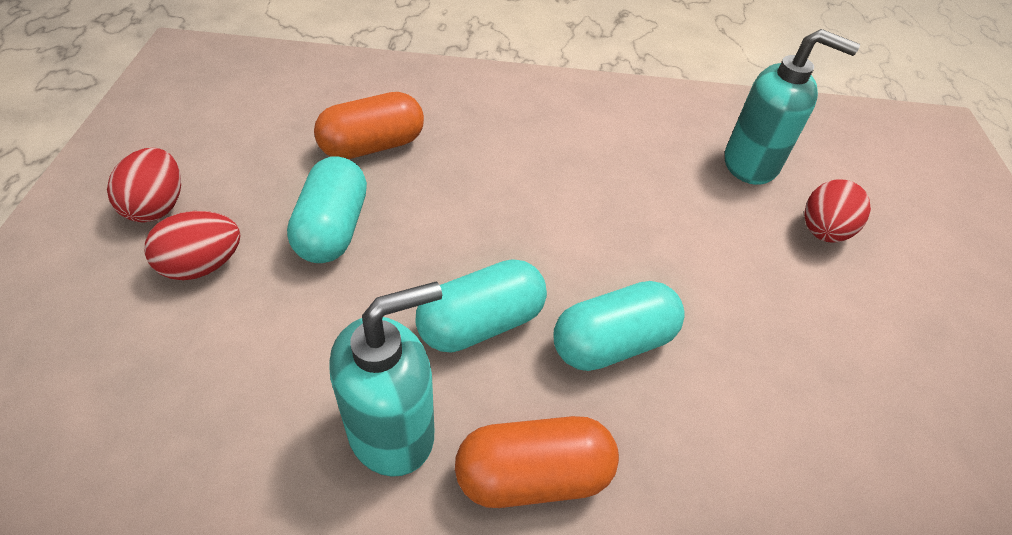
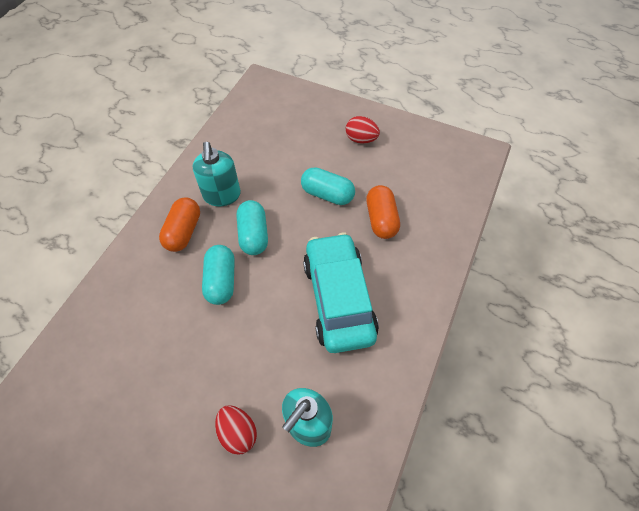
camera: 115 degrees right, 10 degrees up
red egg [145,211,241,280] -> none
none -> turquoise car [303,232,379,353]

